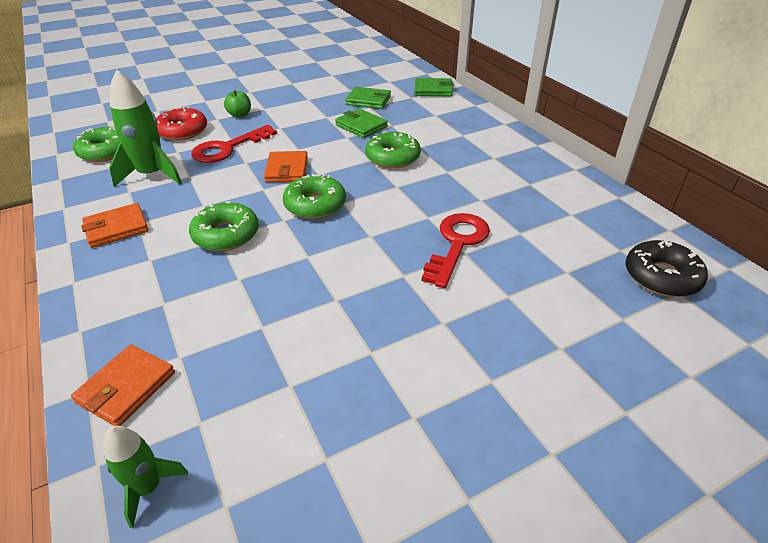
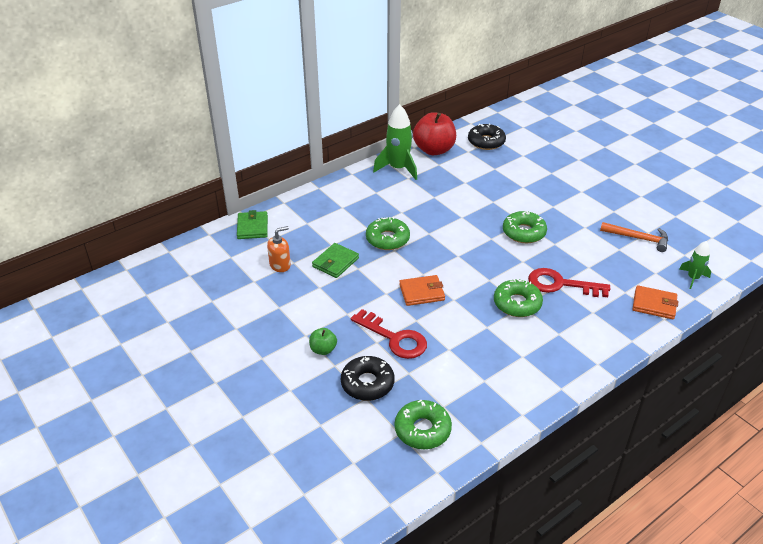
camera: 100 degrees left, 0 degrees up
orange wallet [81,203,149,248] -> none
green rocket [109,70,182,187] -> green rocket moved to [373,104,417,180]
red donut [156,107,207,140] -> black donut [341,356,394,401]
green donut [283,174,346,219] -> green donut moved to [503,211,547,243]
green wallet [345,87,391,109] -> orange soap dispenser [267,226,291,272]
red key [422,213,490,288] -> red key moved to [528,268,610,297]
none -> red apple [413,112,456,155]
none -> orange hammer [600,222,668,252]

